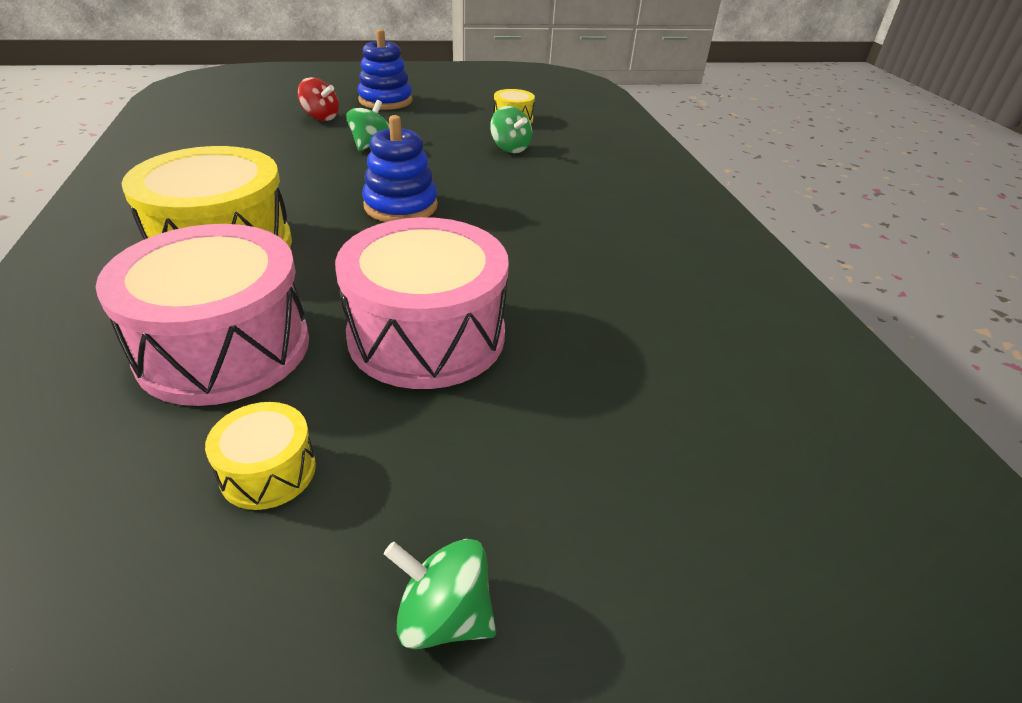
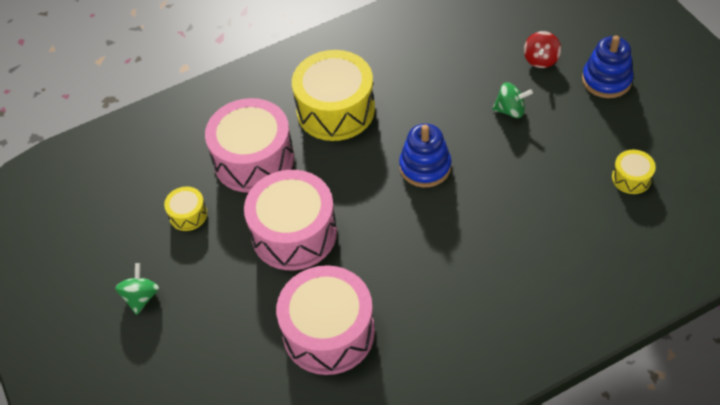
camera: 80 degrees right, 15 degrees up
green spinning top [490,106,532,153] -> none
none -> pink drum [276,265,375,375]

